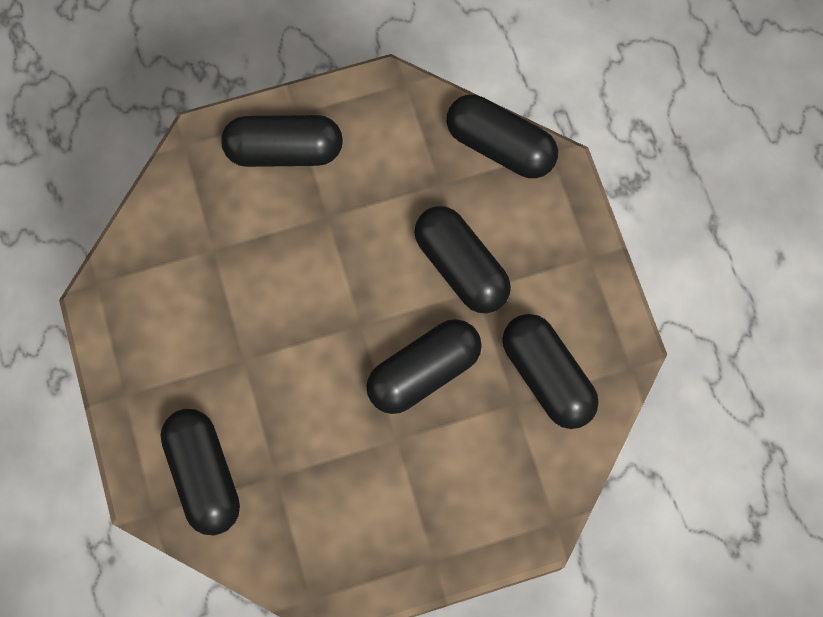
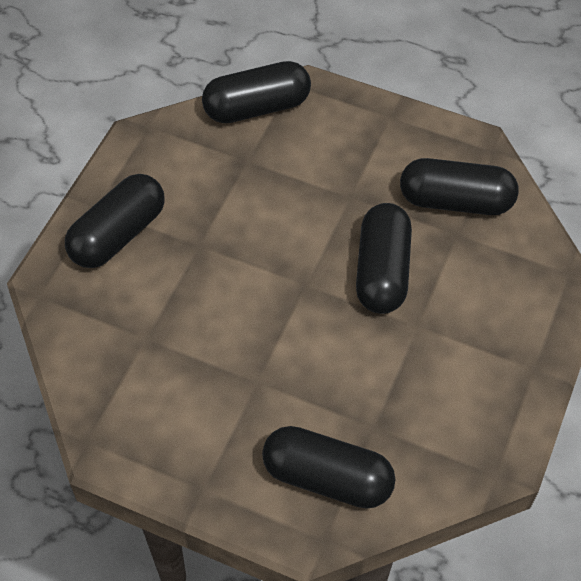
camera: 50 degrees left, 15 degrees down
black capsule [414,206,511,313] -> none

